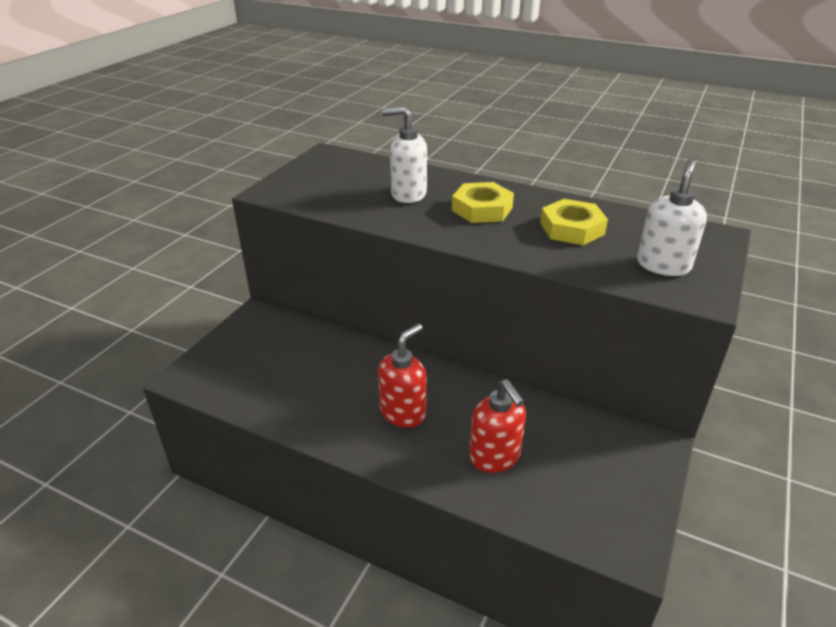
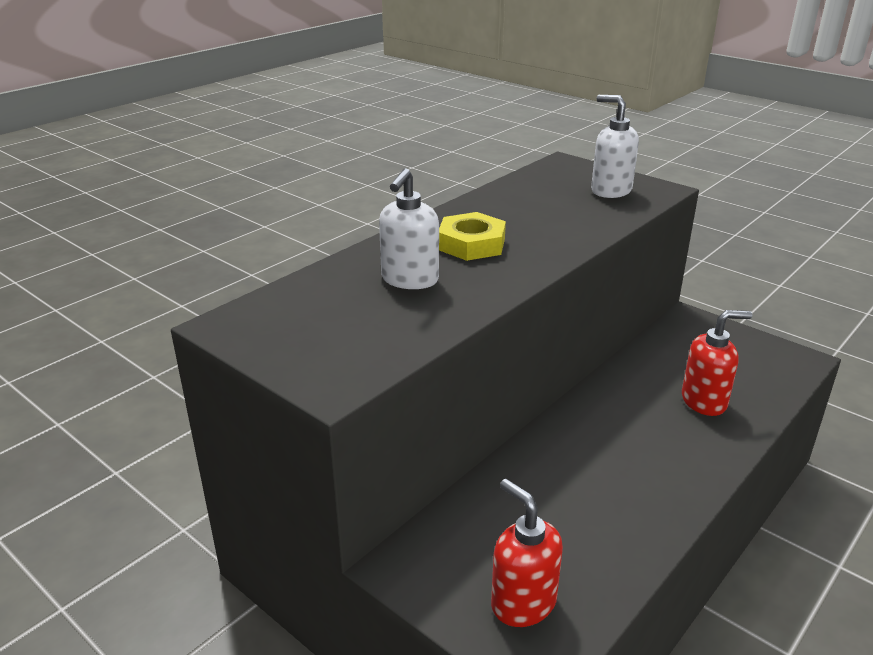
camera: 75 degrees left, 5 degrees down
red soap dispenser [378,323,427,428] -> red soap dispenser moved to [491,479,563,627]
yellow nut [540,199,608,245] -> none

